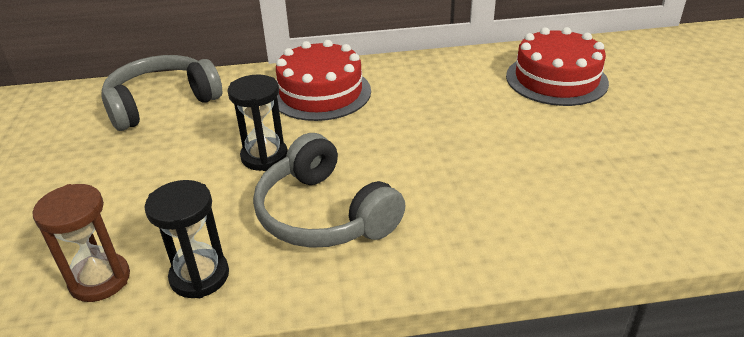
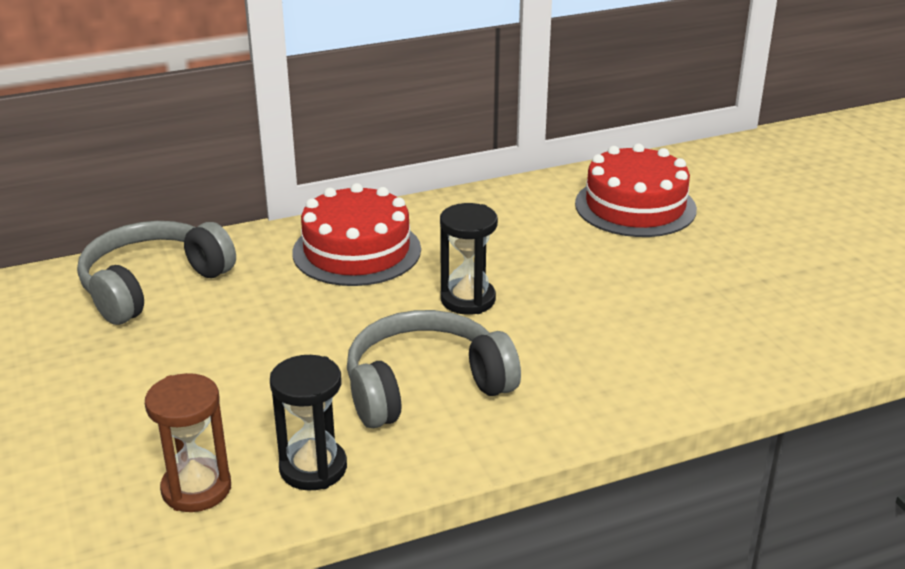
camera: 15 degrees left, 5 degrees down
black hourglass [228,74,288,171] -> black hourglass moved to [440,203,498,315]
grey headphones [253,133,406,248] -> grey headphones turned 120 degrees clockwise [347,310,521,428]

